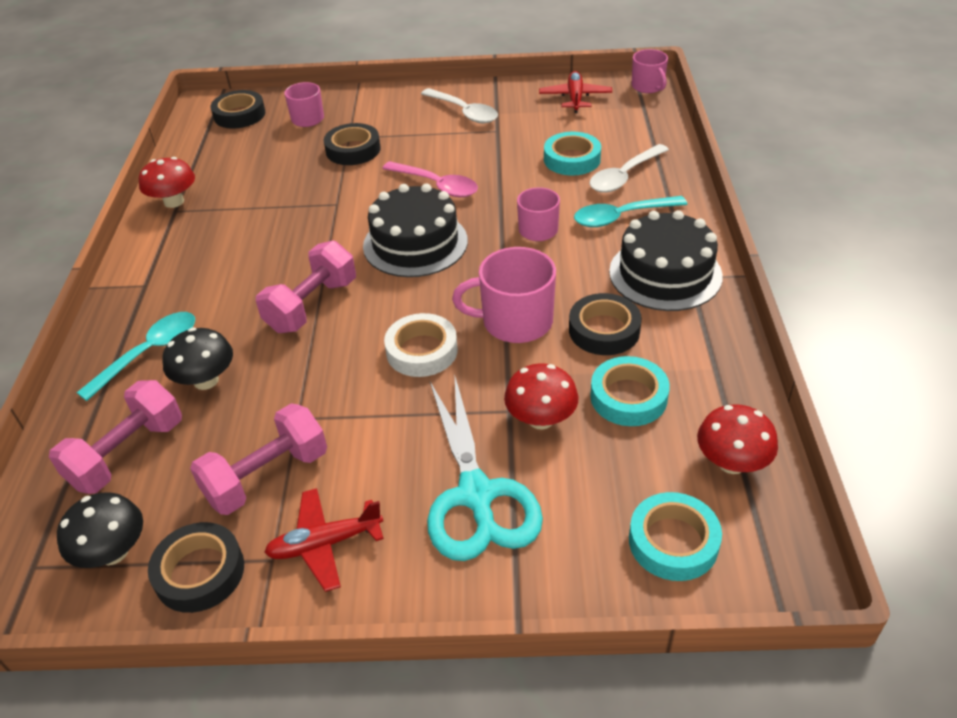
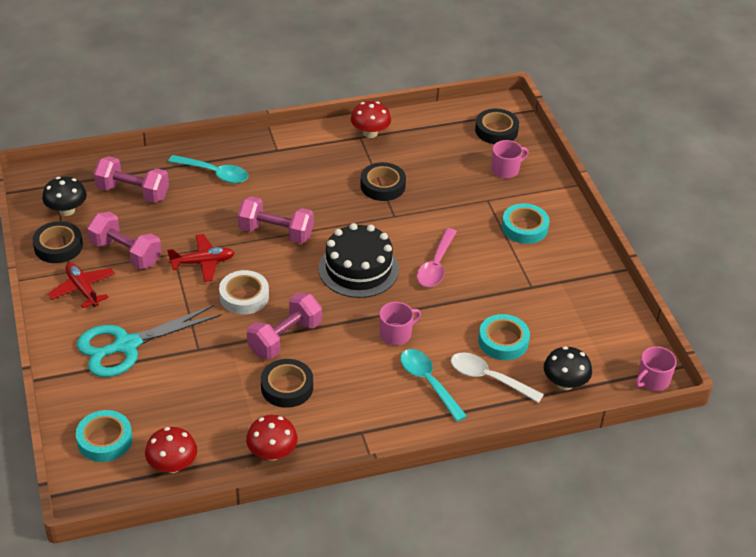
camera: 70 degrees right, 0 degrees up
black mushroom [162,328,233,390] -> black mushroom moved to [544,346,592,390]
black tape [324,123,381,165] -> black tape moved to [360,162,406,201]
white spoon [421,88,498,123] -> none
pink mug [452,247,556,343] -> pink dumbbell [247,292,322,359]
red mushroom [504,363,578,430] -> red mushroom moved to [246,415,298,461]
red plane [539,71,612,113] -> red plane moved to [167,234,235,282]
turquoise tape [590,356,670,426] -> turquoise tape moved to [502,203,549,244]
black cake [609,210,723,311] -> none

